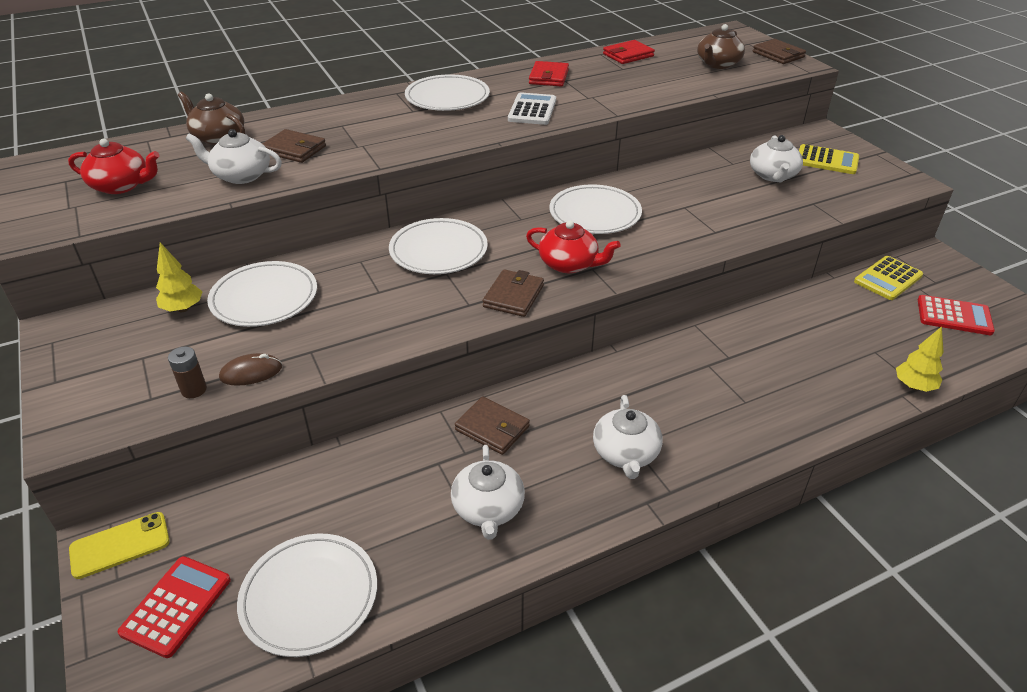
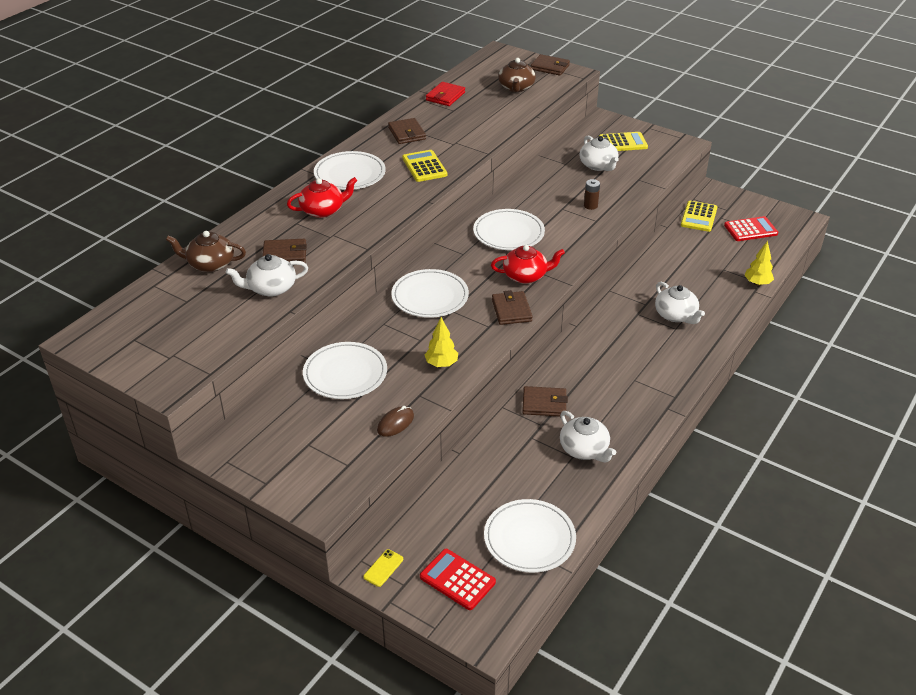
camera: 30 degrees left, 0 degrees up
red teapot [68,139,159,194] -> red teapot moved to [287,177,357,218]
yellow phone [69,512,170,579] -> yellow phone [363,549,403,587], size x0.65
red calculator [118,556,231,658] -> red calculator turned 45 degrees counterclockwise [420,549,496,610]
yellow tree [156,242,202,312] -> yellow tree moved to [425,317,458,367]
brown battery [168,347,207,398] -> brown battery moved to [584,179,600,210]
white calculator [508,92,556,125] -> yellow calculator [402,150,447,182]
red wallet [529,61,569,87] -> brown wallet [388,118,426,144]
white teapot [593,395,663,479] -> white teapot moved to [655,282,705,324]

